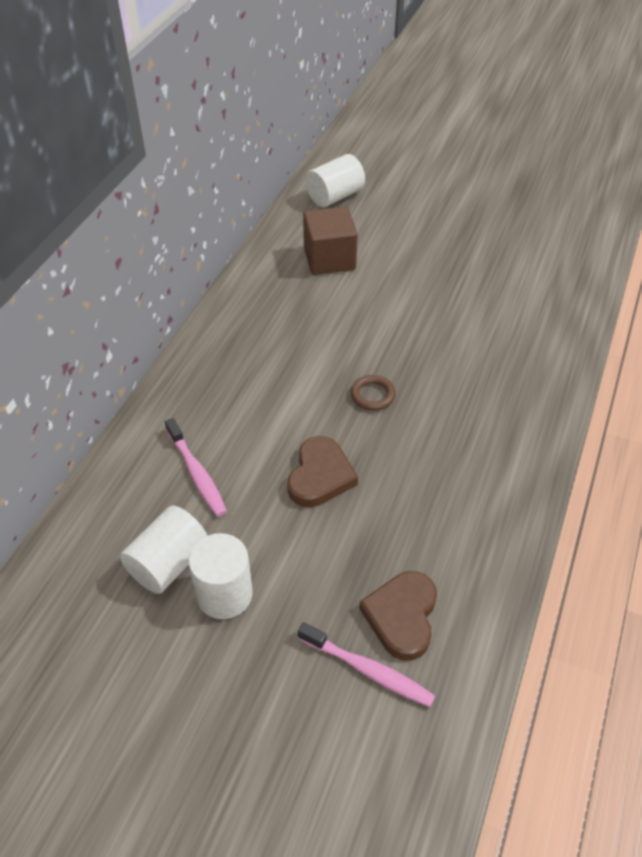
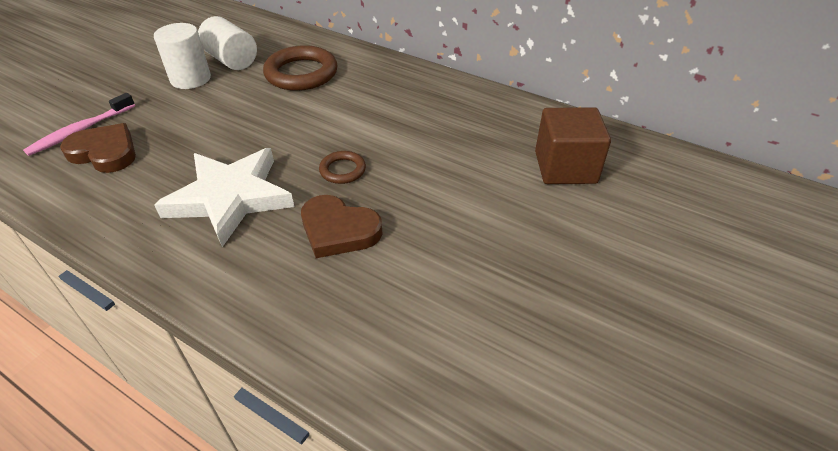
camera: 100 degrees right, 5 degrees down
pink toothbrush [165,418,227,517] -> brown ring [263,45,338,91]
brown heart [287,436,358,507] -> brown heart moved to [301,195,382,258]
white cylinder [306,154,365,207] -> none
none -> white star [154,148,294,247]

